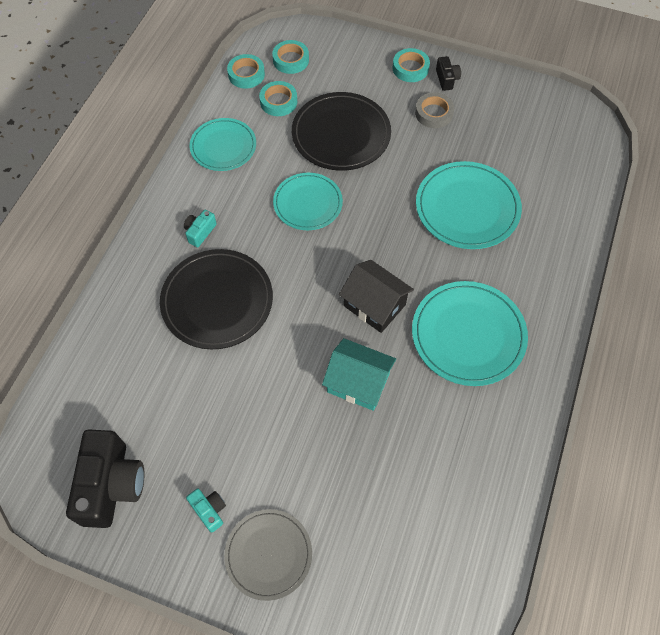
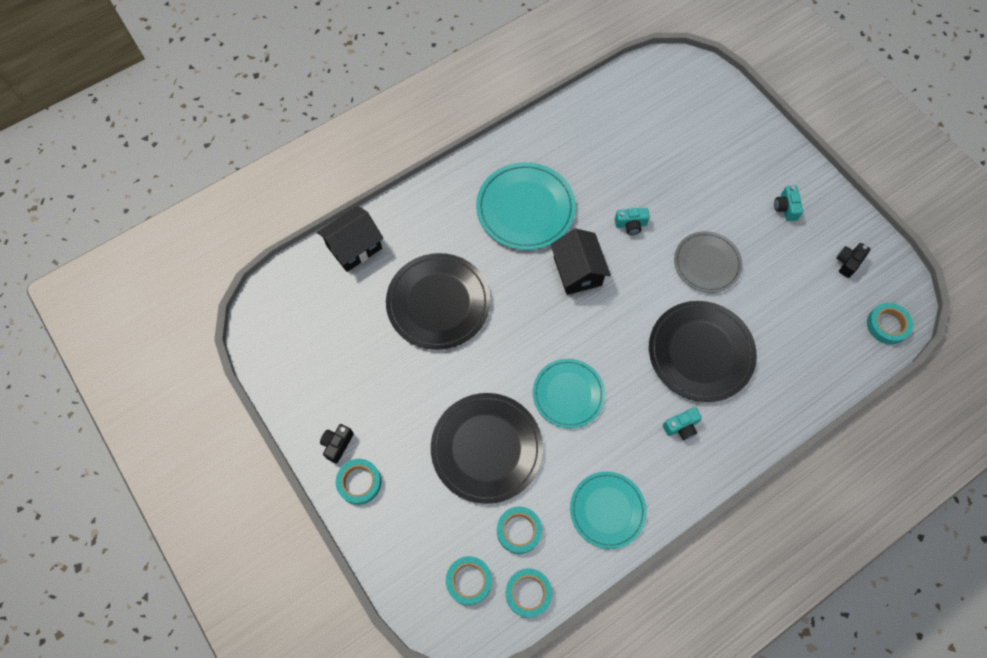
camera: 145 degrees left, 5 degrees up
black camera [66,430,144,528] -> black camera [837,243,871,278], size x0.47
grey plate [224,509,312,601] -> grey plate moved to [674,231,743,293]
turquoise house [322,338,396,411] -> turquoise camera [615,208,650,235]
grey tape [415,92,454,128] -> none
turquoise plate [416,161,522,249] -> black plate [386,253,490,350]
none -> black house [317,206,384,272]
none -> turquoise tape [867,303,913,344]

